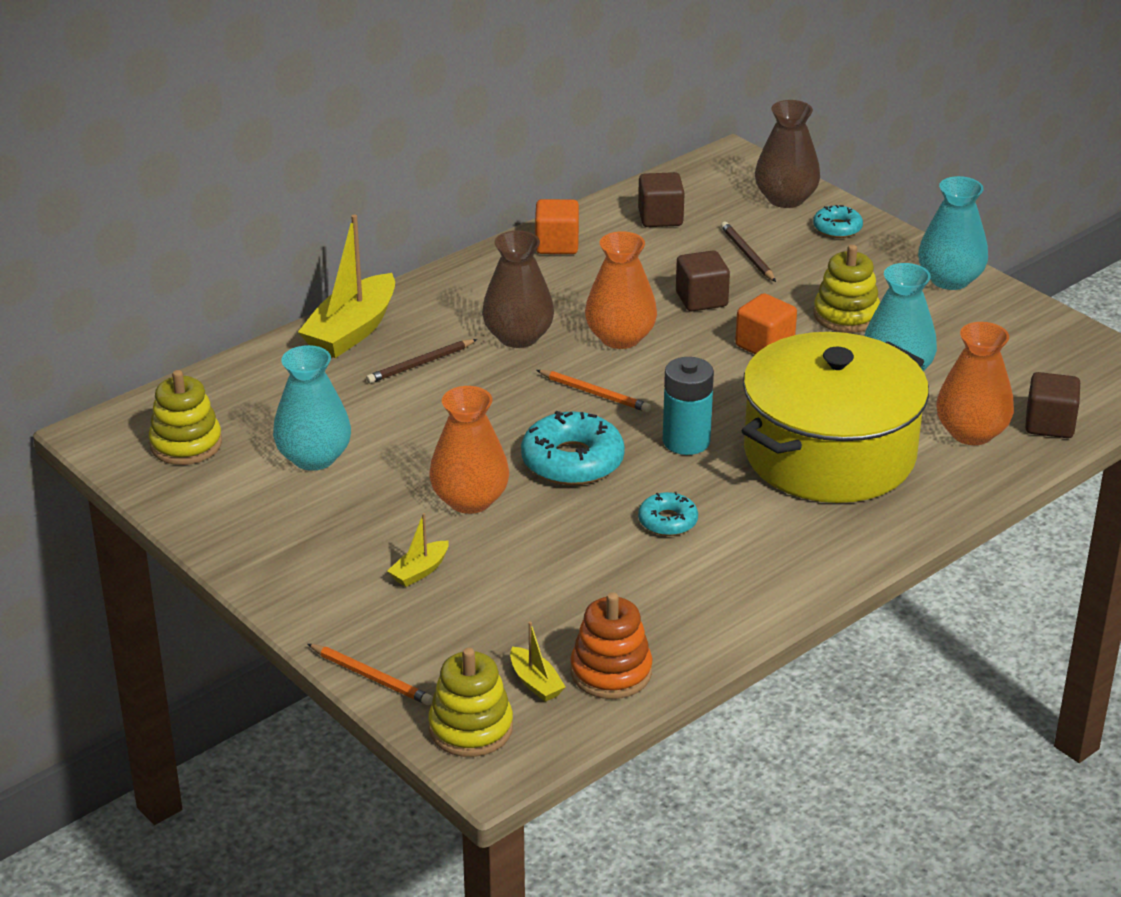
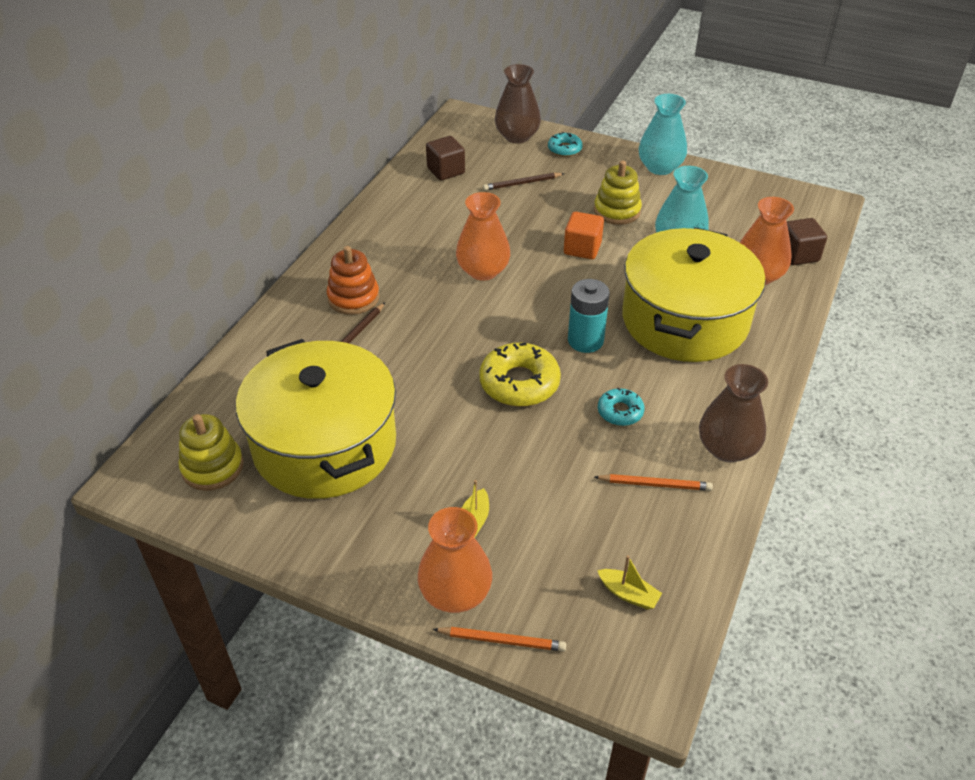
camera: 25 degrees left, 10 degrees up
turquoise vase [273,345,351,471] -> yellow pot [236,339,396,499]
yellow boat [298,215,395,358] -> none
yellow stacking toy [428,648,513,757] -> none
orange vase [429,386,509,514] -> orange vase moved to [418,507,492,613]
brown vase [482,230,554,348] -> brown vase moved to [699,364,768,462]
turquoise donut [521,411,625,485] -> yellow donut [479,343,561,407]
orange cube [535,199,579,254] -> none
orange pencil [536,370,651,412] -> orange pencil moved to [594,474,713,491]
orange stacking toy [570,592,652,699] -> orange stacking toy moved to [327,246,379,315]
brown cube [676,251,730,311] -> none
brown pencil [721,222,776,282] -> brown pencil turned 60 degrees counterclockwise [483,173,565,191]

